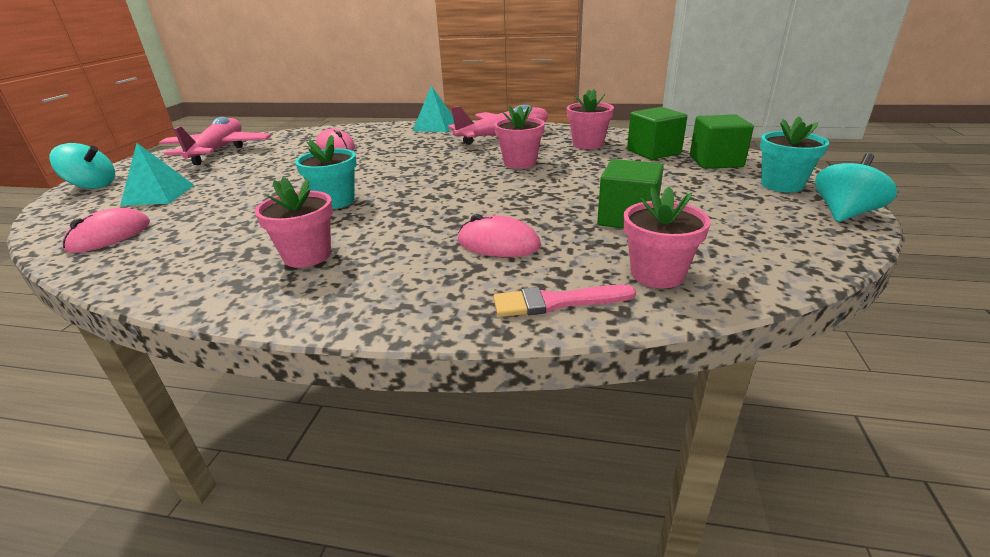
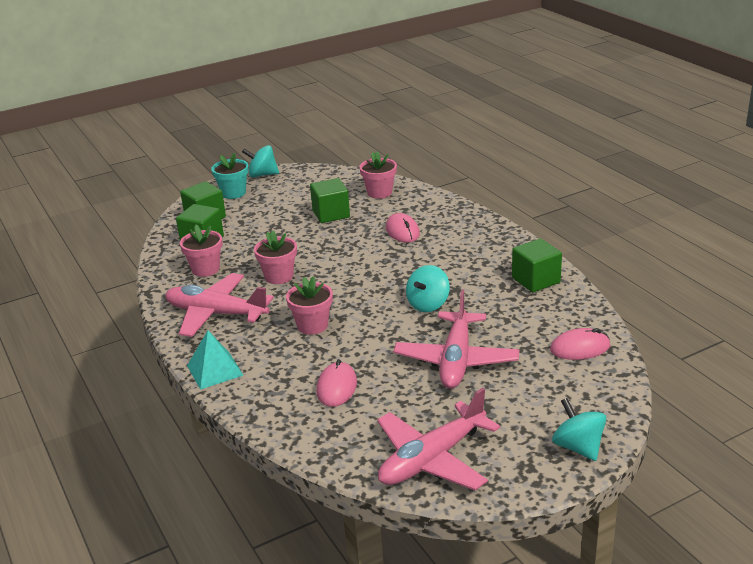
camera: 130 degrees left, 0 degrees up
turquoise pyramid [120,143,194,206] -> none
pink flower pot [255,177,333,268] -> pink flower pot moved to [286,276,333,335]
turquoise flower pot [295,135,357,209] -> turquoise spinning top [406,265,450,312]
pink brush [493,285,636,317] -> none
none -> pink plane [393,290,519,389]
none -> green cube [512,238,562,292]

